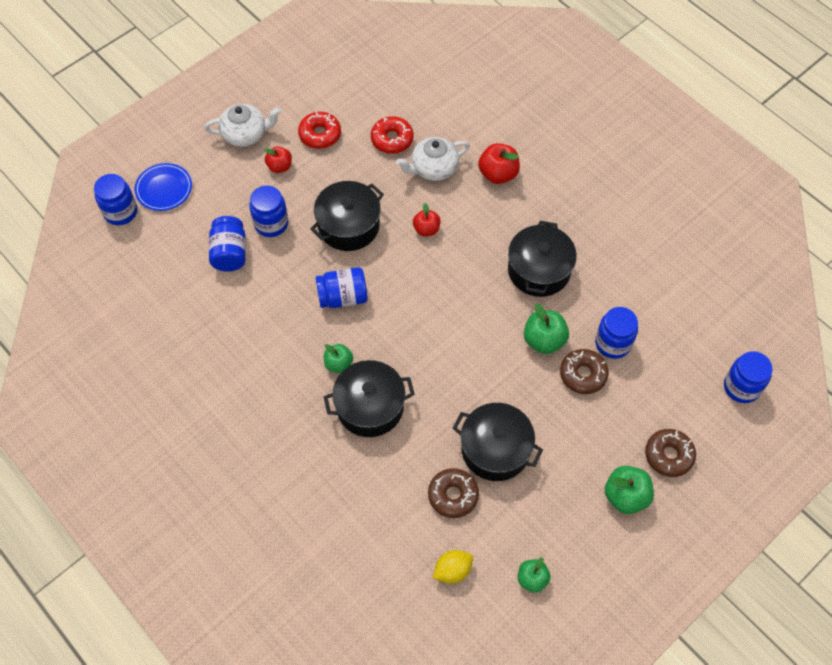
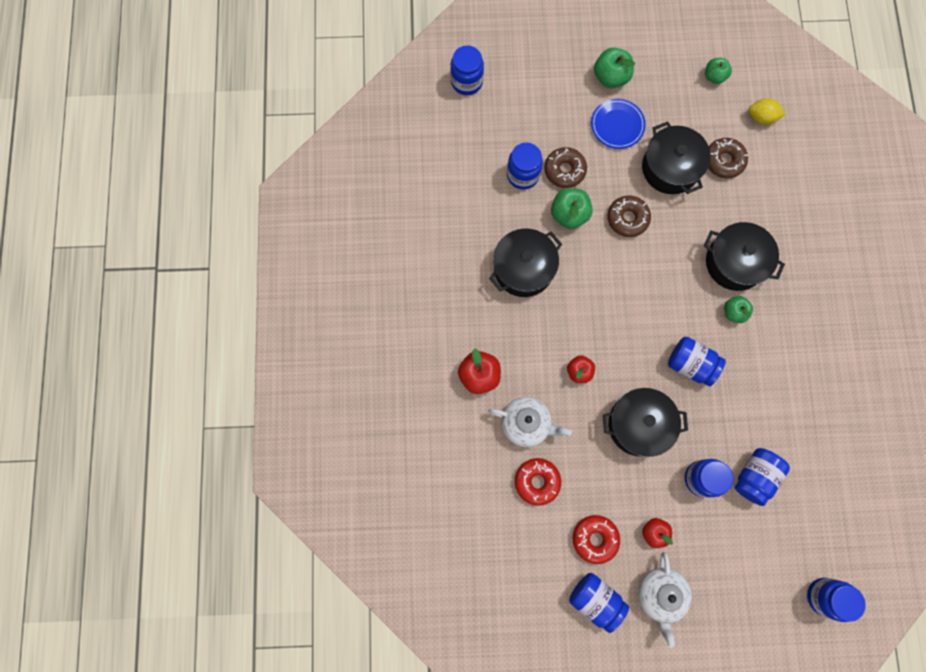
camera: 140 degrees left, 15 degrees up
blue plate [134,163,192,211] -> blue plate moved to [591,99,646,149]
white teapot [205,104,281,147] -> white teapot turned 120 degrees counterclockwise [638,552,692,648]
brown donut [645,429,696,477] -> brown donut moved to [607,196,651,237]
none -> blue jar [569,573,629,633]

